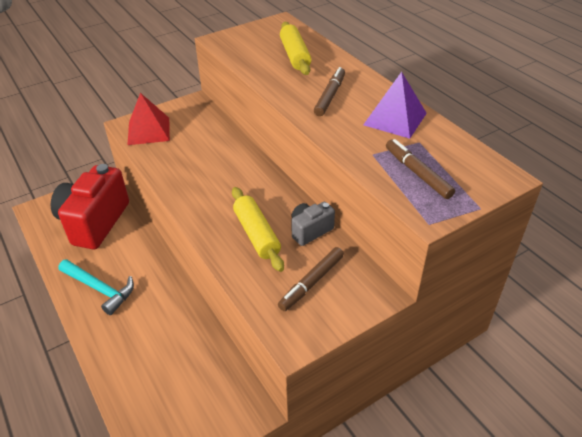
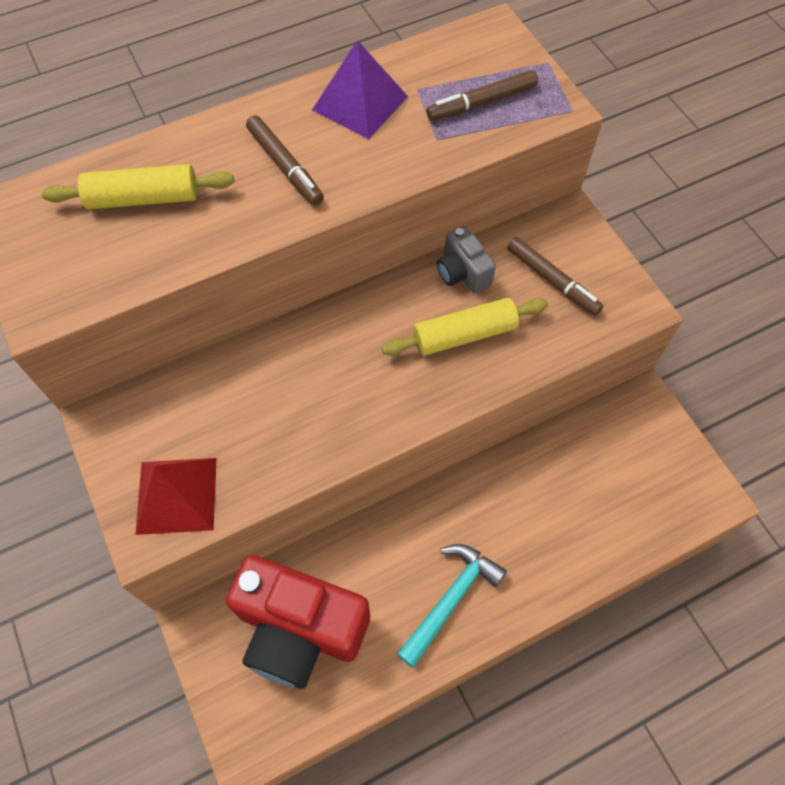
camera: 85 degrees left, 20 degrees up
brown marker [314,67,345,116] -> brown marker turned 150 degrees counterclockwise [246,115,324,205]

